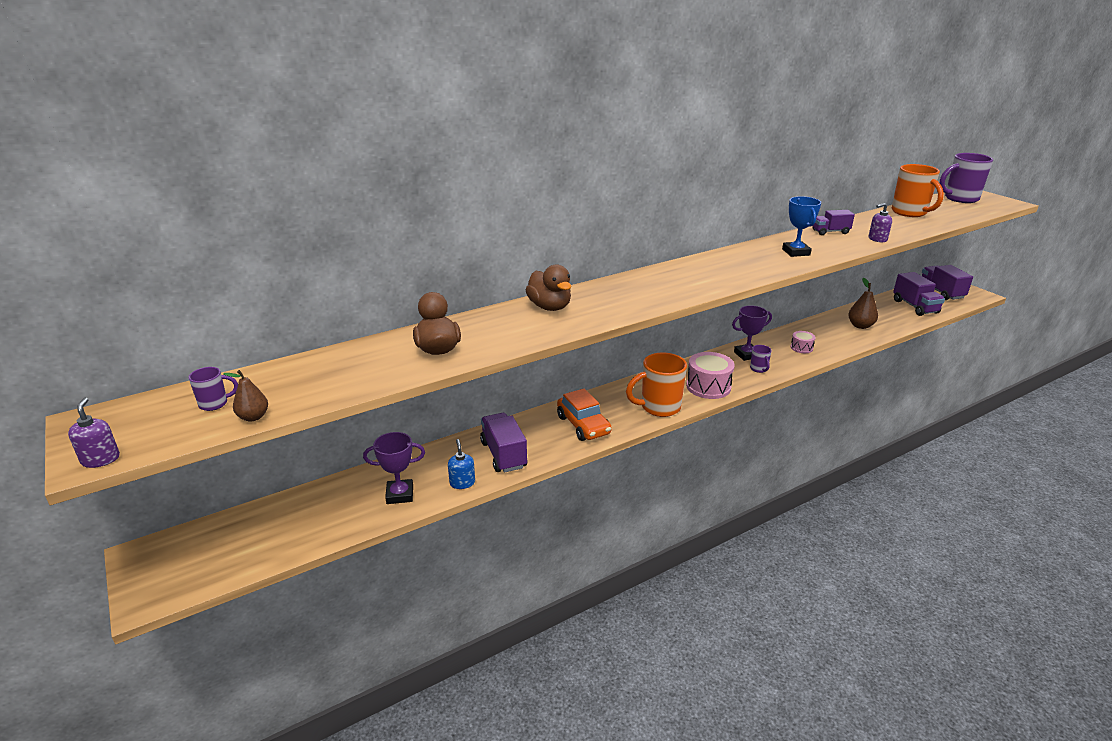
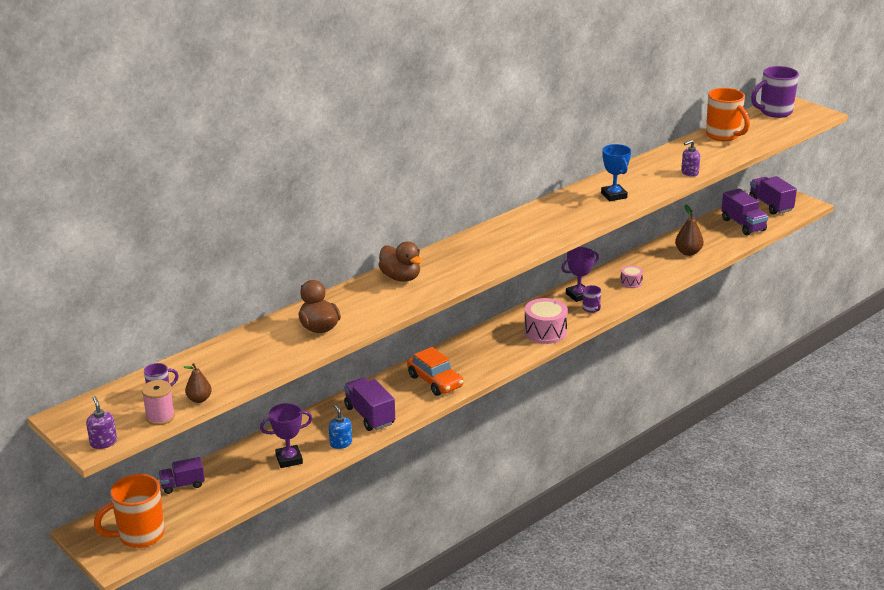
camera: 10 degrees left, 0 degrees up
orange mug [626,353,687,417] -> orange mug moved to [94,474,164,548]
purple truck [813,210,855,235] -> purple truck moved to [158,457,205,494]
none -> pink spool [142,380,175,425]

